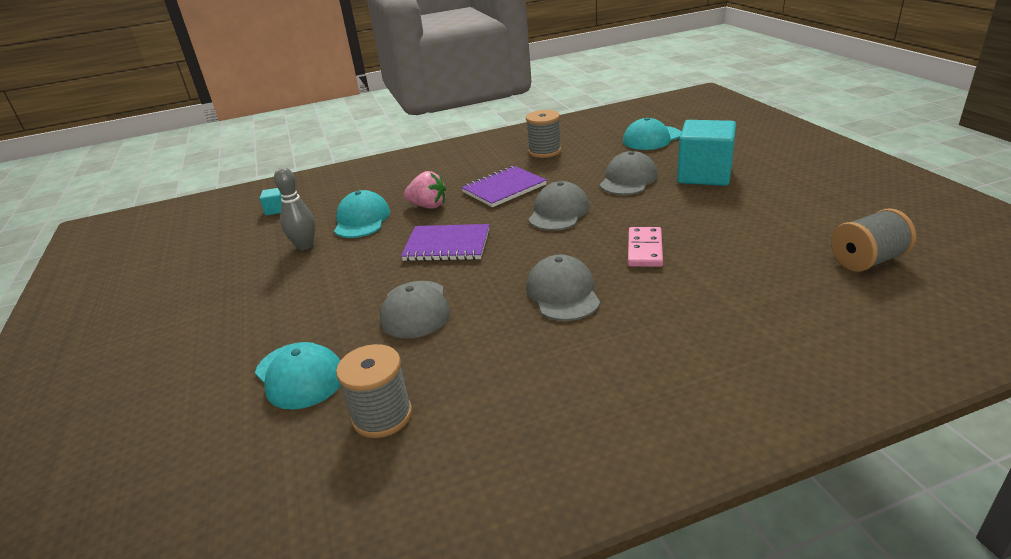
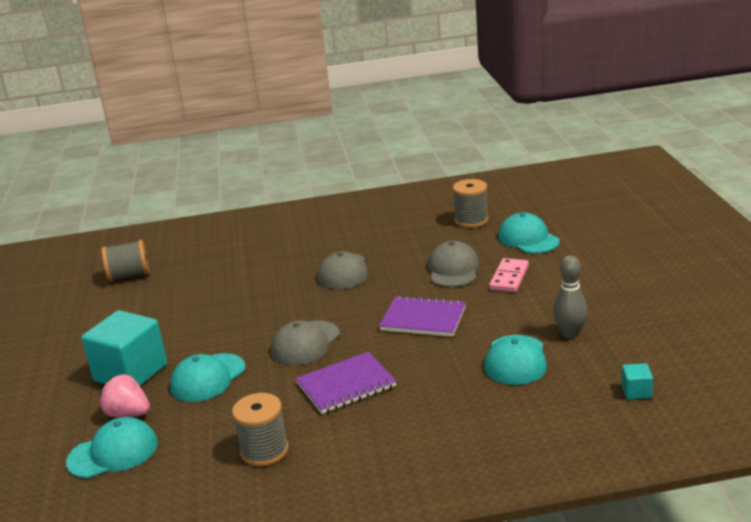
camera: 170 degrees left, 5 degrees down
pink strawberry [404,171,446,209] -> pink strawberry moved to [100,374,150,418]
grey cap [599,151,658,195] -> turquoise cap [170,353,246,402]
pink domino [628,227,663,267] -> pink domino moved to [489,258,529,292]

